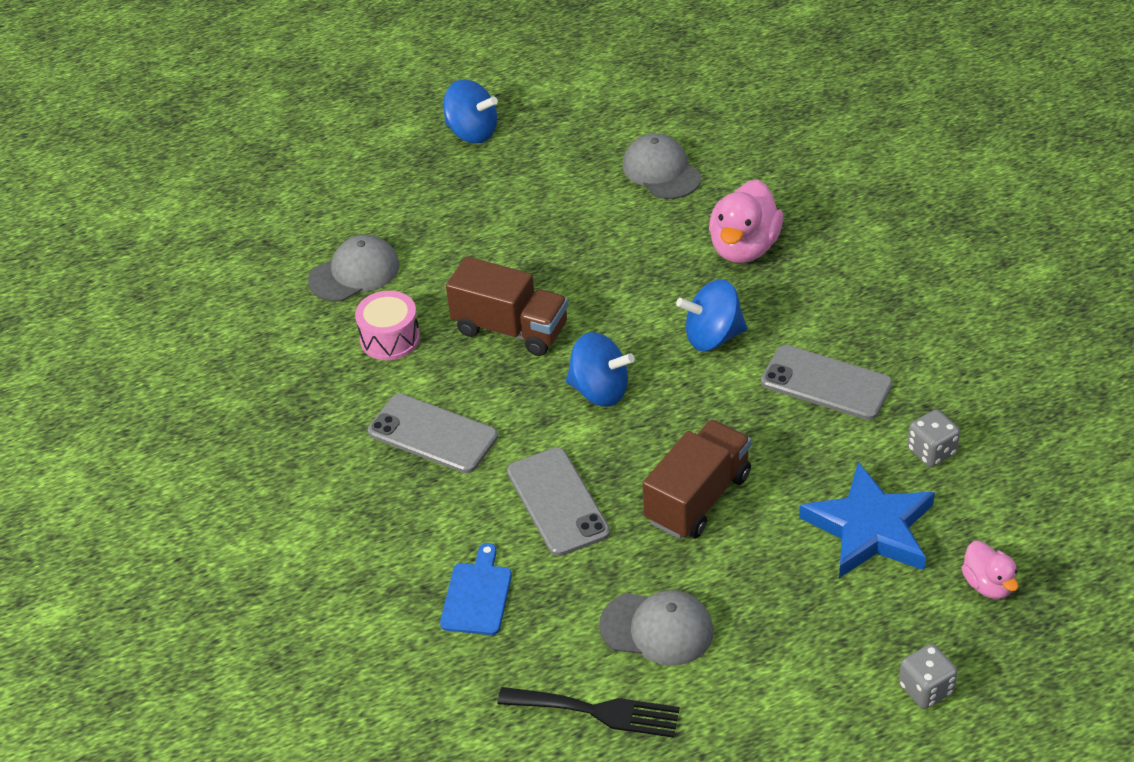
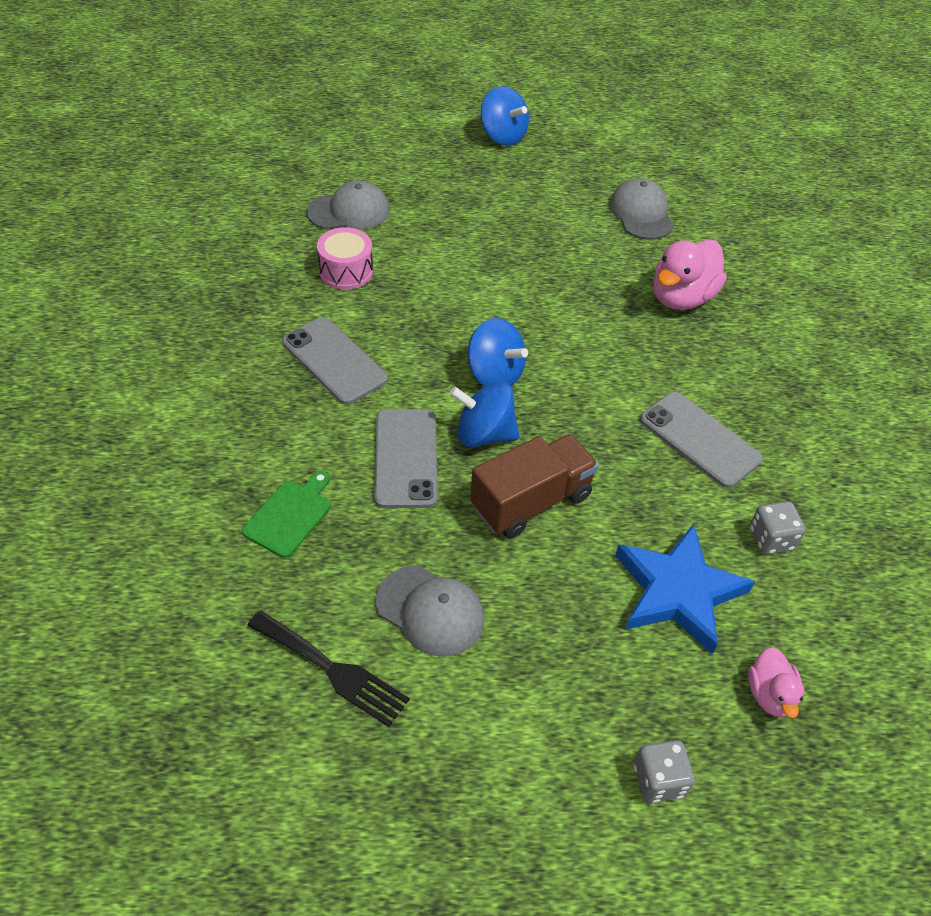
camera: 15 degrees right, 5 degrees up
blue cutting board [440,543,512,635] -> green cutting board [242,471,331,558]
brown truck [446,257,568,356] -> none
blue spinning top [676,280,747,351] -> blue spinning top moved to [450,381,520,447]

